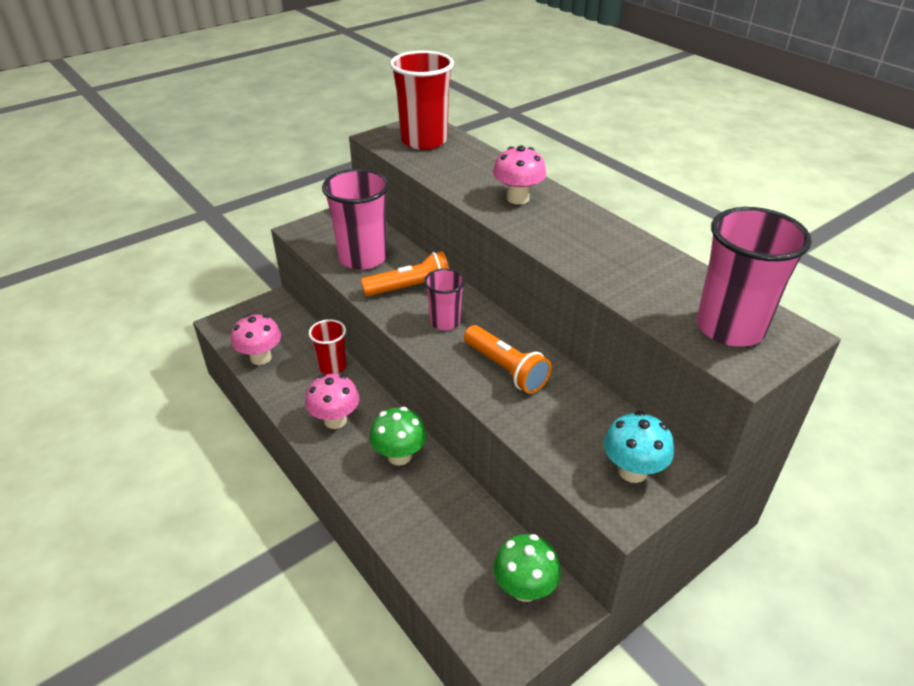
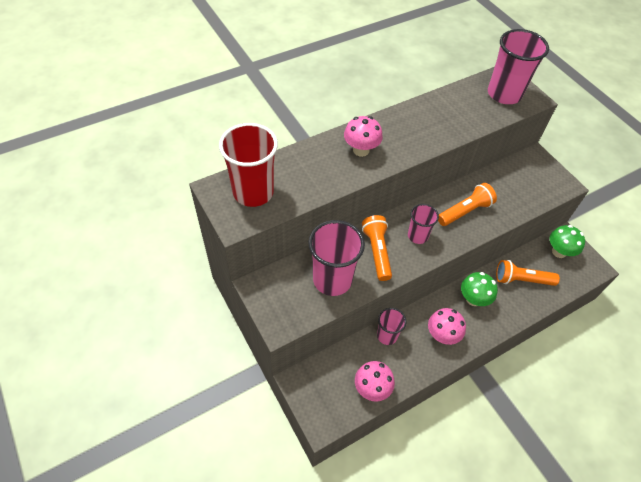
camera: 85 degrees left, 15 degrees up
red cup [309,319,347,375] -> pink cup [377,308,406,345]
turquoise mushroom [604,411,674,483] -> none
none -> orange flashlight [496,260,560,286]

